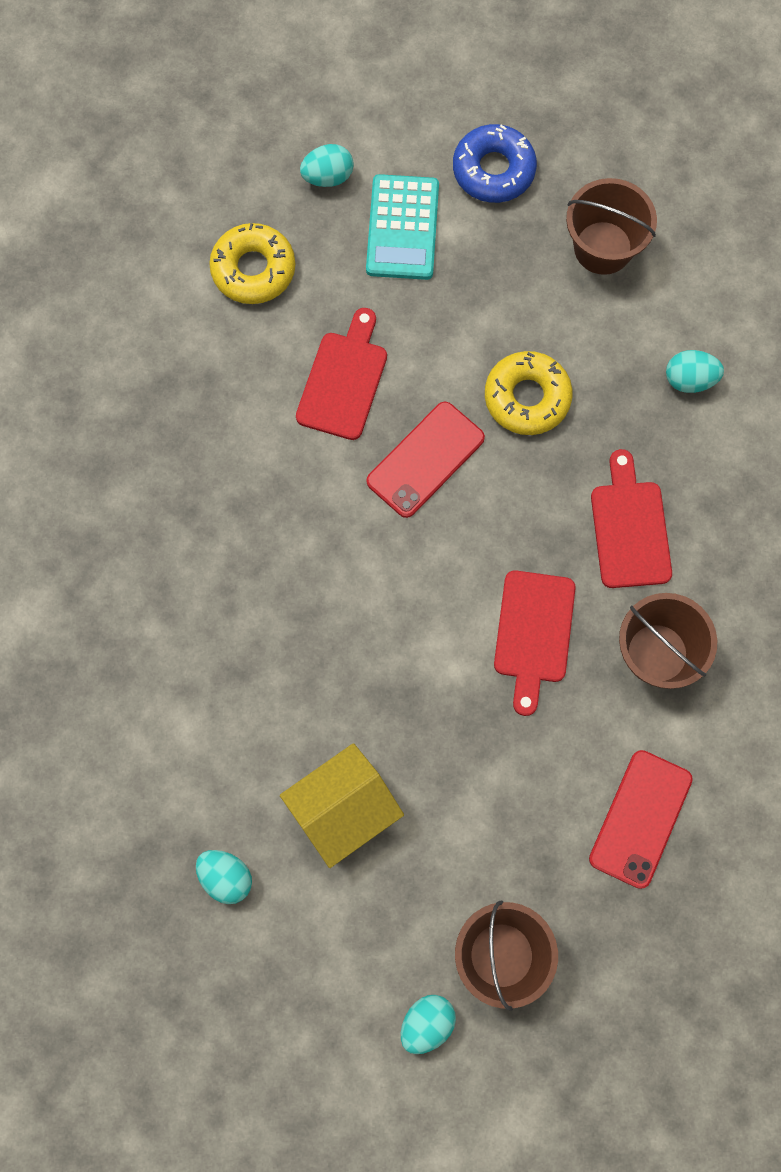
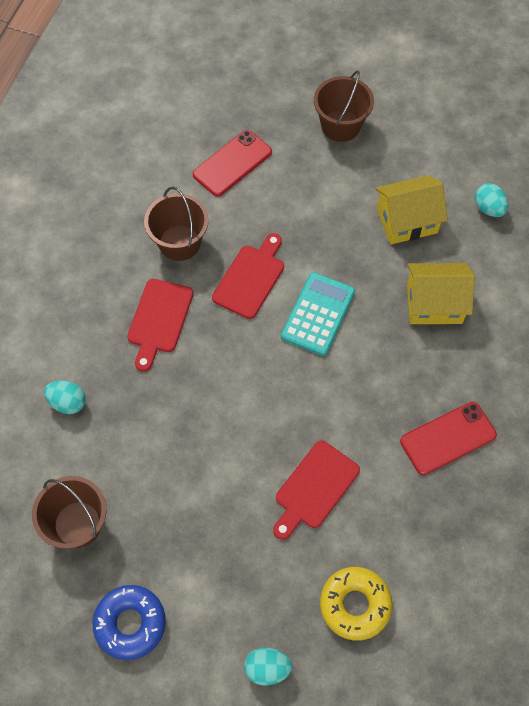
camera: 160 degrees left, 10 degrees down
turquoise calculator [366,174,439,280] -> turquoise calculator moved to [281,272,355,356]
red phone [366,401,485,518] -> red phone moved to [400,402,497,475]
turquoise egg [401,995,456,1054] -> none
yellow donut [485,351,573,435] -> none
none -> yellow house [407,263,475,324]

